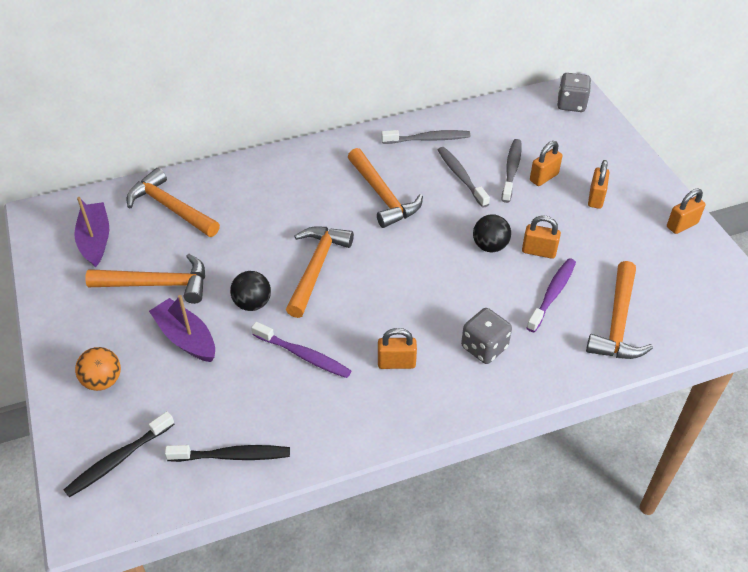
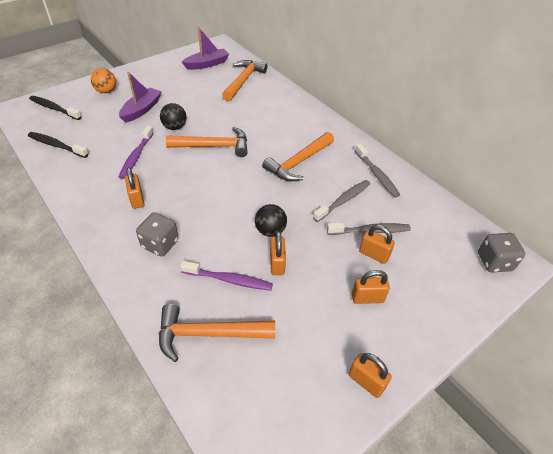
camera: 70 degrees right, 0 degrees up
orange hammer [85,254,205,304] -> none
black toothbrush [165,445,290,462] -> black toothbrush turned 135 degrees clockwise [28,132,89,158]

